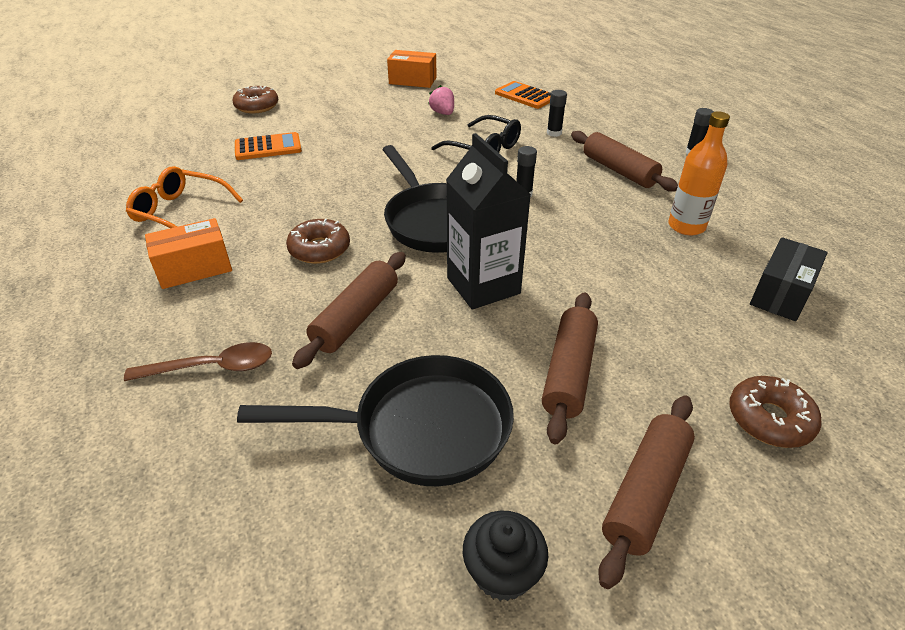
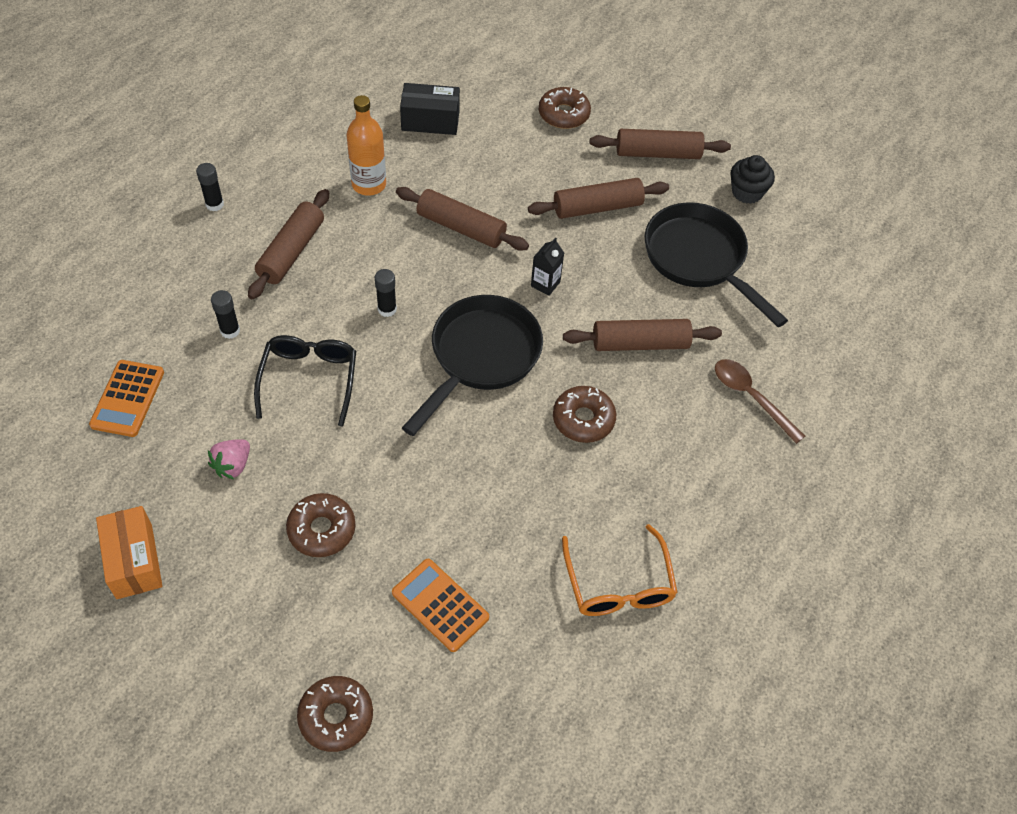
camera: 125 degrees left, 15 degrees up
orange box [145,218,232,289] -> none
black carton [446,133,531,310] -> black carton [531,237,564,296], size x0.45
none -> brown donut [286,493,356,557]
none -> brown rolling pin [396,187,529,251]

